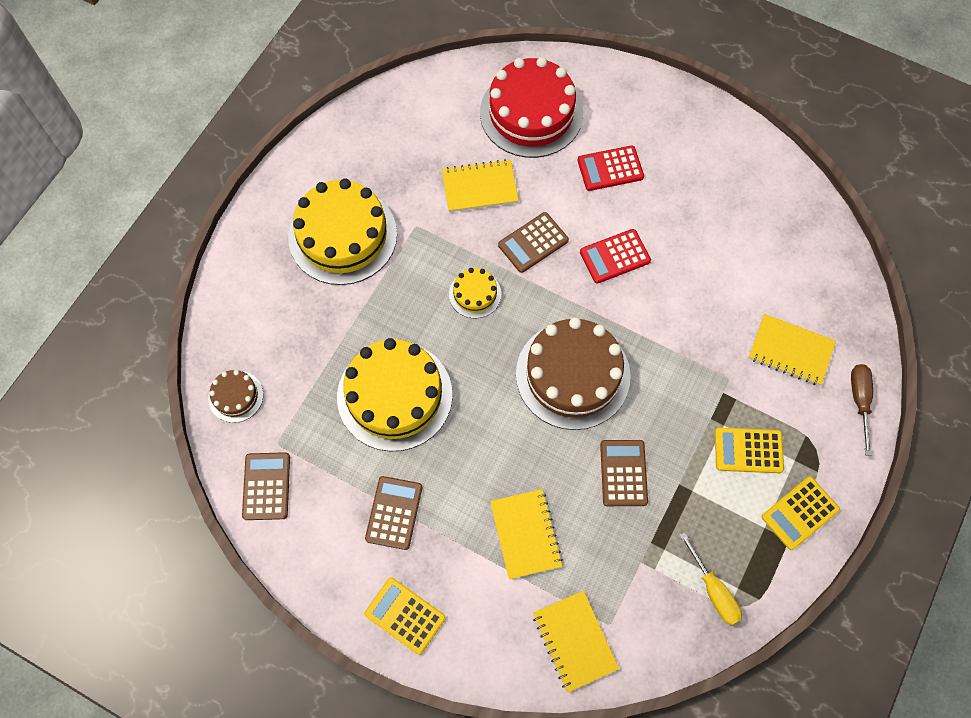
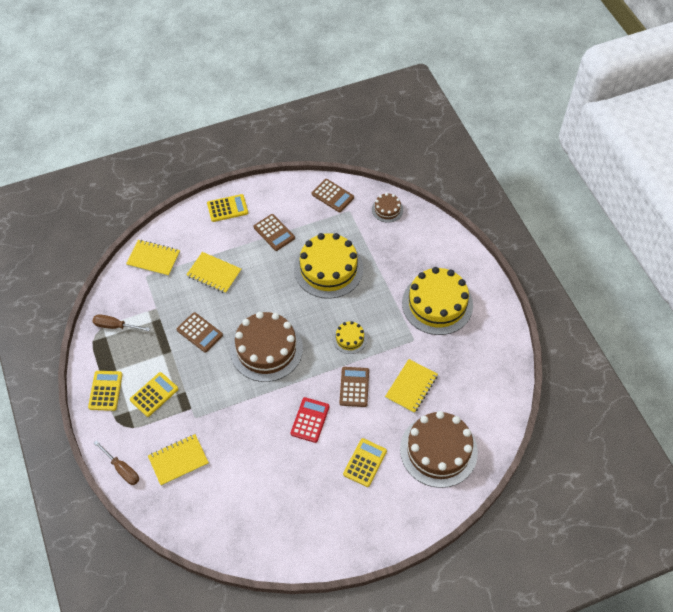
camera: 130 degrees right, 10 degrees down
red cake [480,57,583,158] -> brown cake [400,411,478,488]
red calculator [578,145,644,191] -> yellow calculator [343,438,387,487]
yellow screwdriver [679,532,742,625] -> brown screwdriver [92,314,150,331]

